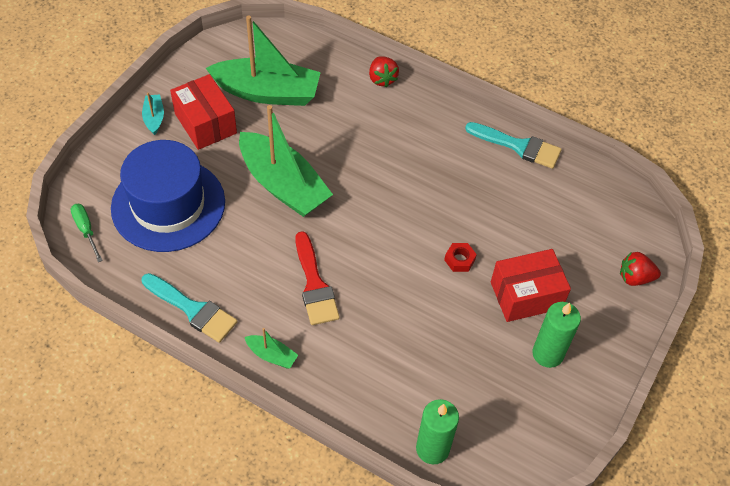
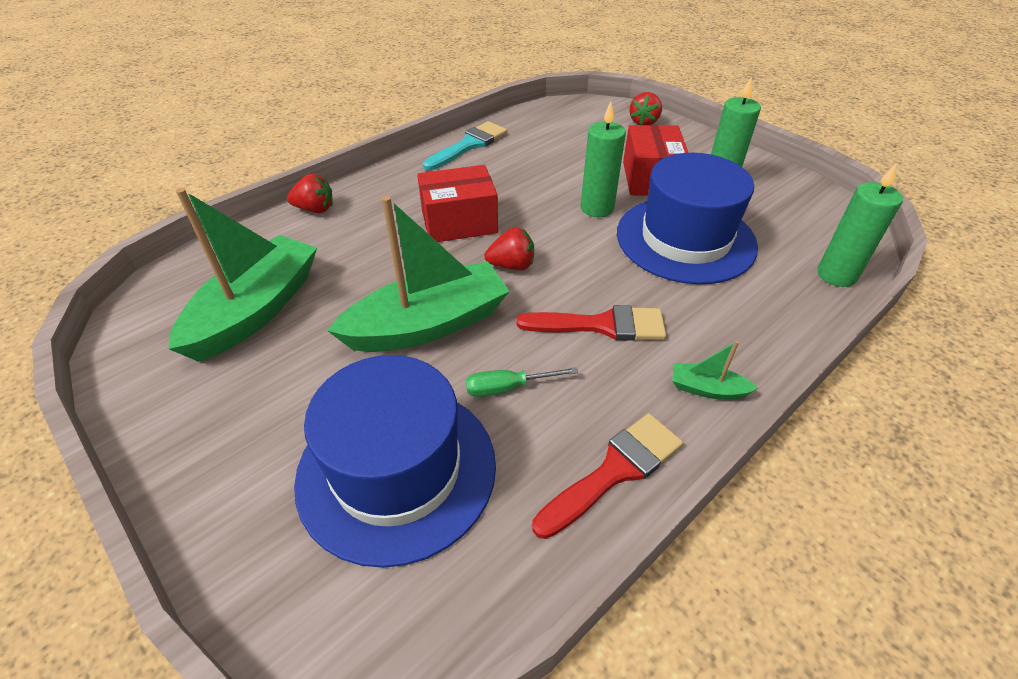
camera: 70 degrees left, 10 degrees down
green screwdriver [70,204,103,262] -> green screwdriver moved to [466,367,578,397]
turquoise boat [142,92,164,135] -> none
turquoise brush [142,273,238,343] -> red brush [532,413,683,539]
red box [170,74,237,150] -> red box moved to [417,165,498,242]
green boat [245,328,298,369] -> green boat turned 120 degrees counterclockwise [672,341,758,400]
red nut [444,243,477,272] -> green candle [581,102,626,217]
none -> red strawberry [484,227,534,270]
none -> blue hat [617,153,758,284]

